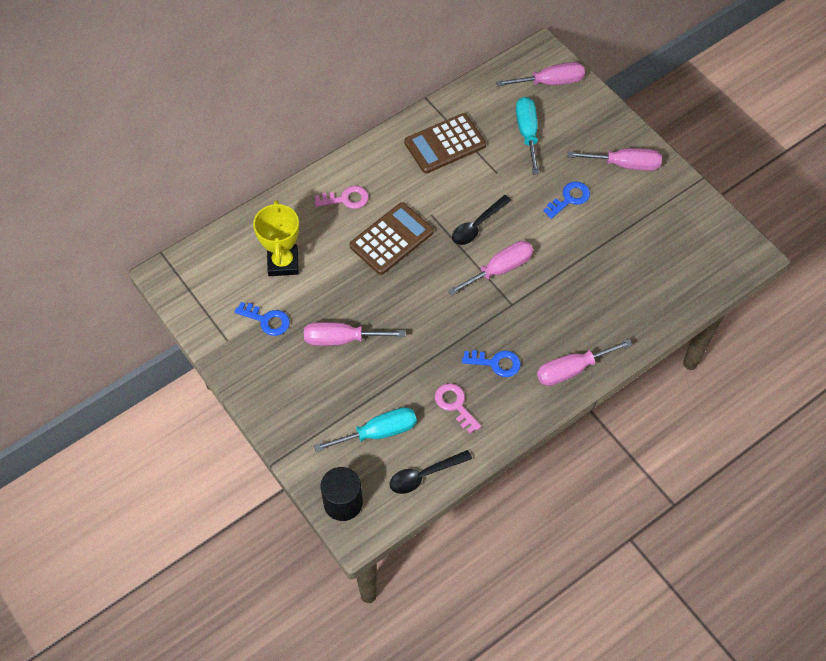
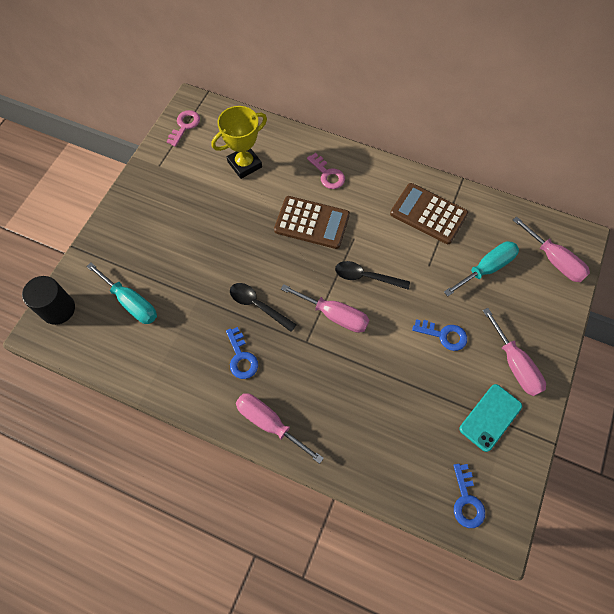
camera: 60 degrees right, 5 degrees up
blue key [235,302,290,336] -> blue key moved to [453,464,485,528]
pink screwdriver [304,322,405,346] -> none
black spoon [389,450,472,494] -> black spoon moved to [230,283,297,332]
pink key [435,383,481,434] -> pink key moved to [167,110,200,147]
none -> turquoise phone [459,384,522,452]

